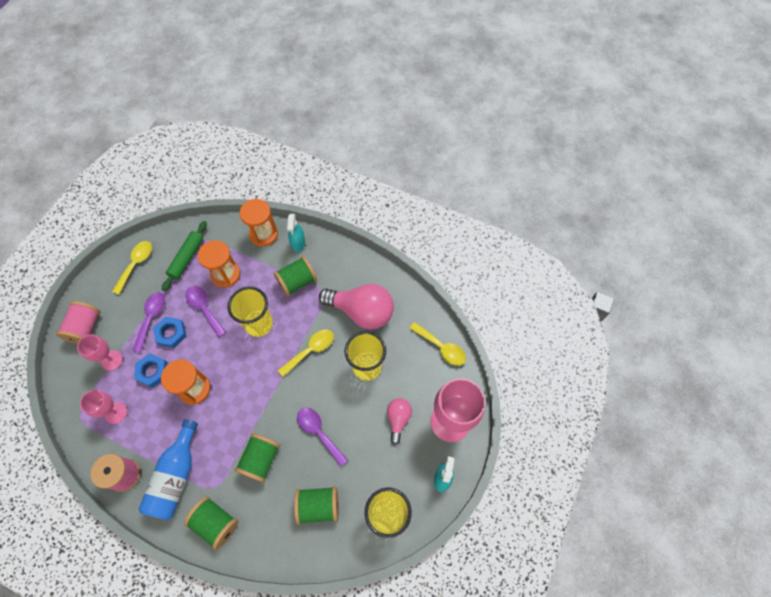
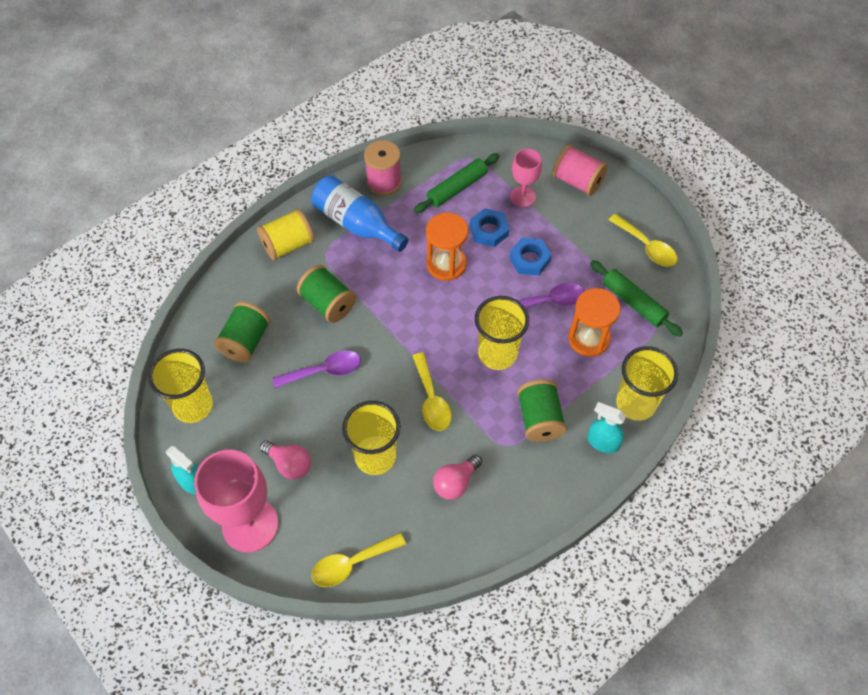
camera: 115 degrees right, 5 degrees down
pink goblet [80,390,127,424] -> green rolling pin [414,153,500,213]
purple spoon [132,292,165,353] -> none
green spool [184,496,238,550] -> yellow spool [257,209,314,261]
orange hourglass [240,199,278,247] -> yellow cup [616,346,678,421]
pink light bulb [319,284,394,330] -> pink light bulb [433,454,482,500], size x0.52

